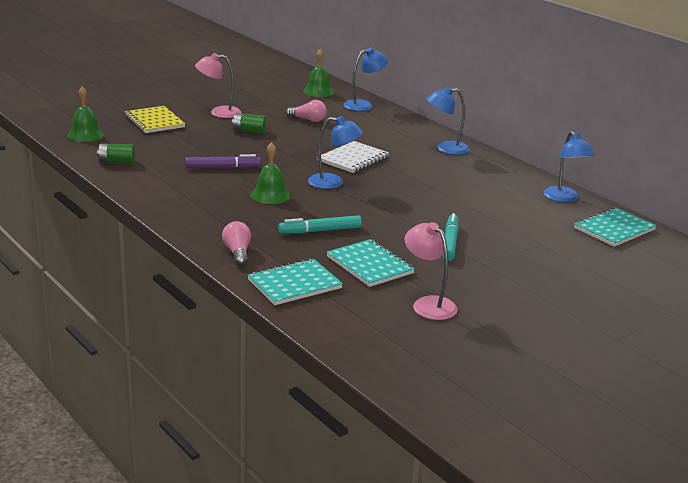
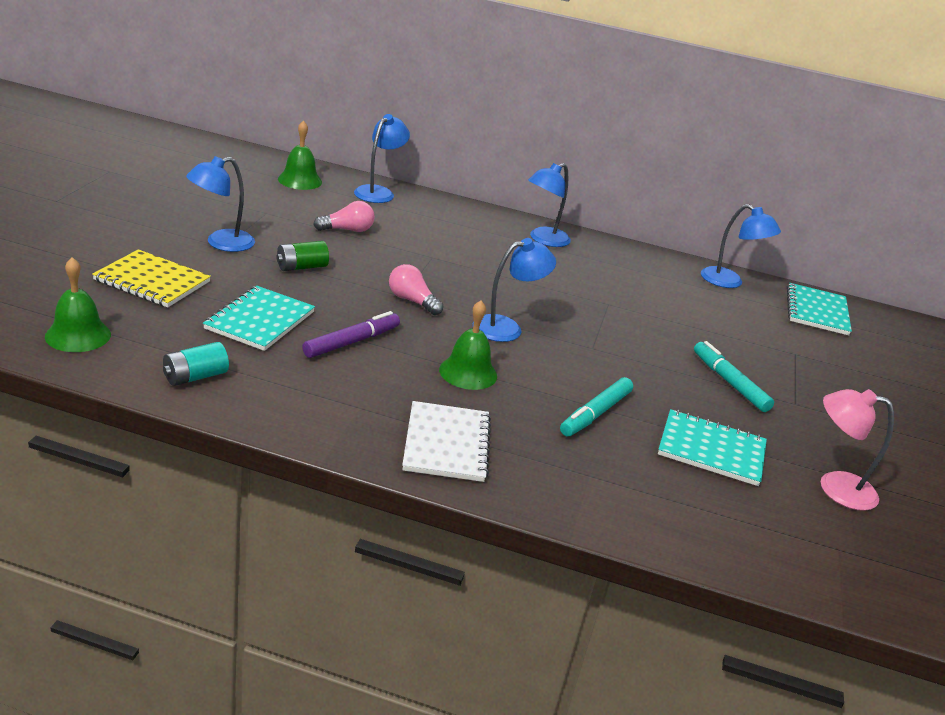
camera: 40 degrees left, 5 degrees up
green battery [97,143,135,164] -> turquoise battery [163,342,229,386]
pink lamp [195,53,242,118] -> blue lamp [186,156,255,252]
pink light bulb [222,221,251,266] -> pink light bulb moved to [389,264,443,315]
turquoise notebook [248,258,343,305] -> turquoise notebook moved to [203,286,315,351]
white notebook [317,141,389,173] -> white notebook moved to [402,401,491,482]

